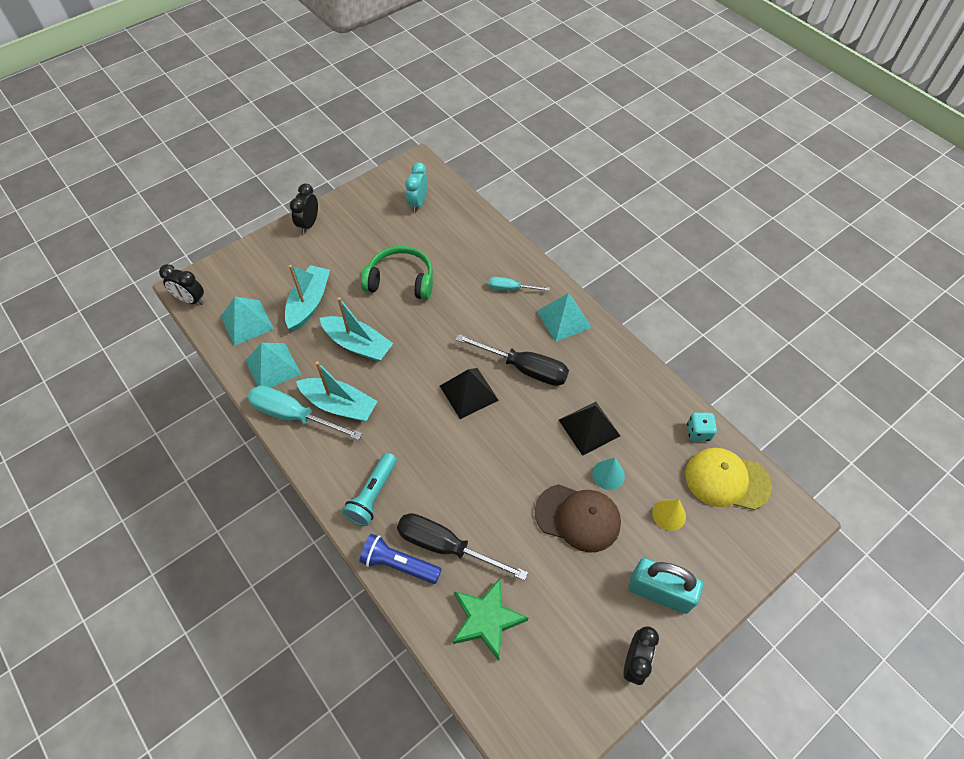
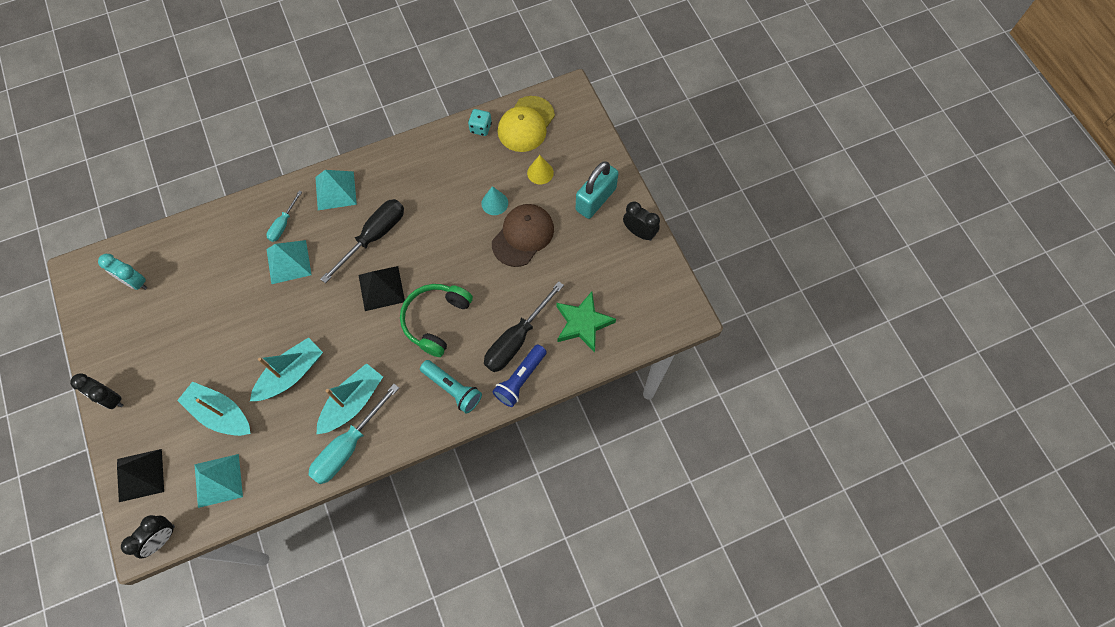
camera: 75 degrees left, 10 degrees up
turquoise pyramid [245,343,301,388] -> turquoise pyramid moved to [267,240,312,284]
green headphones [361,246,433,300] -> green headphones moved to [400,284,473,357]
black pyramid [559,402,620,456] -> black pyramid moved to [117,449,164,502]

